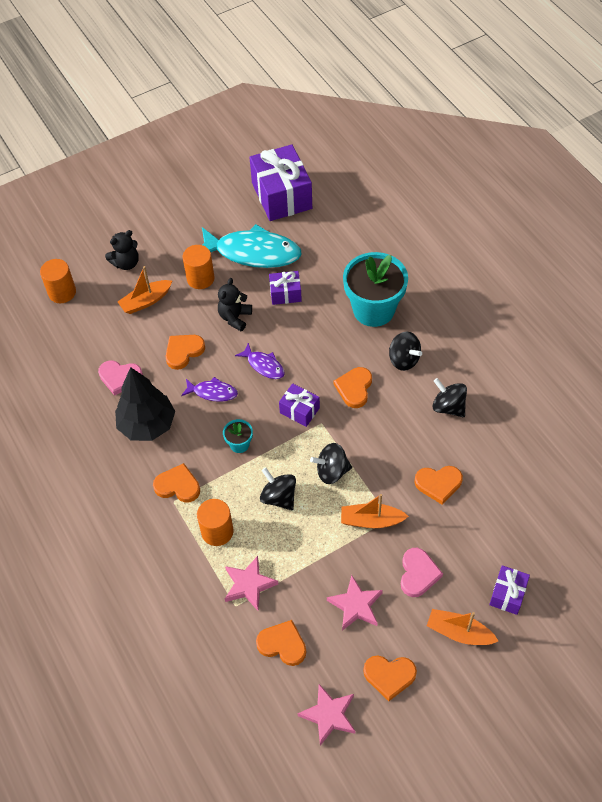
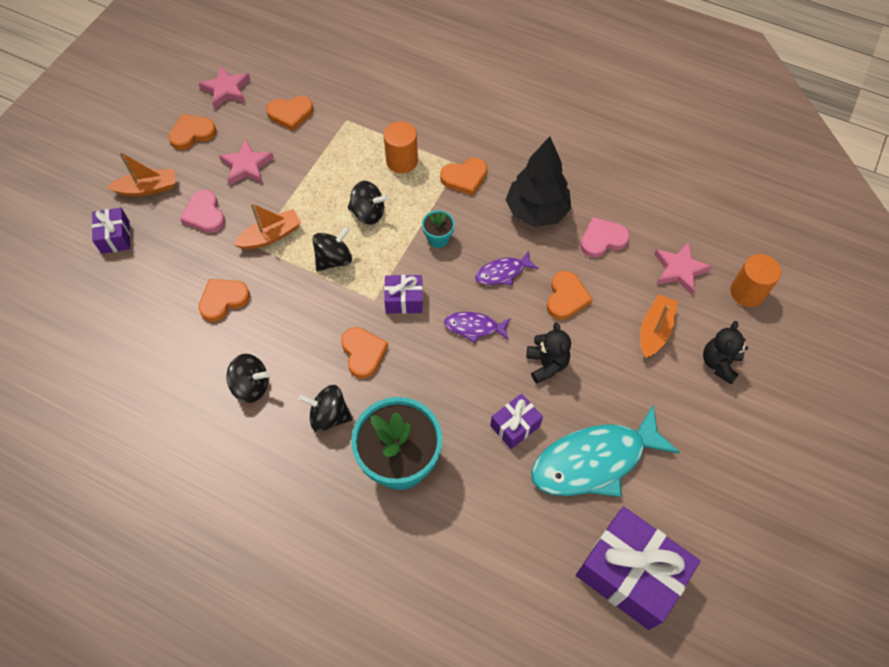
camera: 145 degrees right, 5 degrees up
orange cylinder [182,245,214,289] -> none
pink star [225,556,278,611] -> pink star moved to [654,242,712,295]

